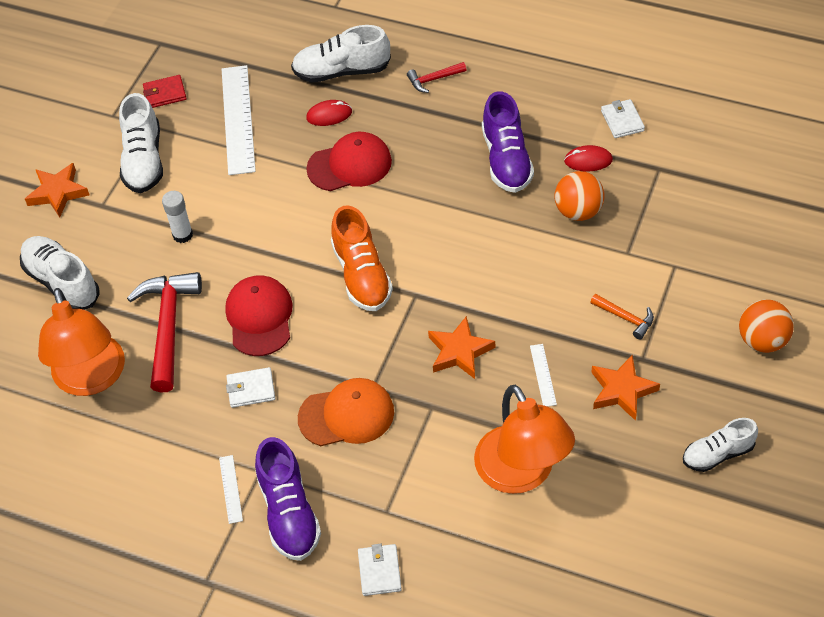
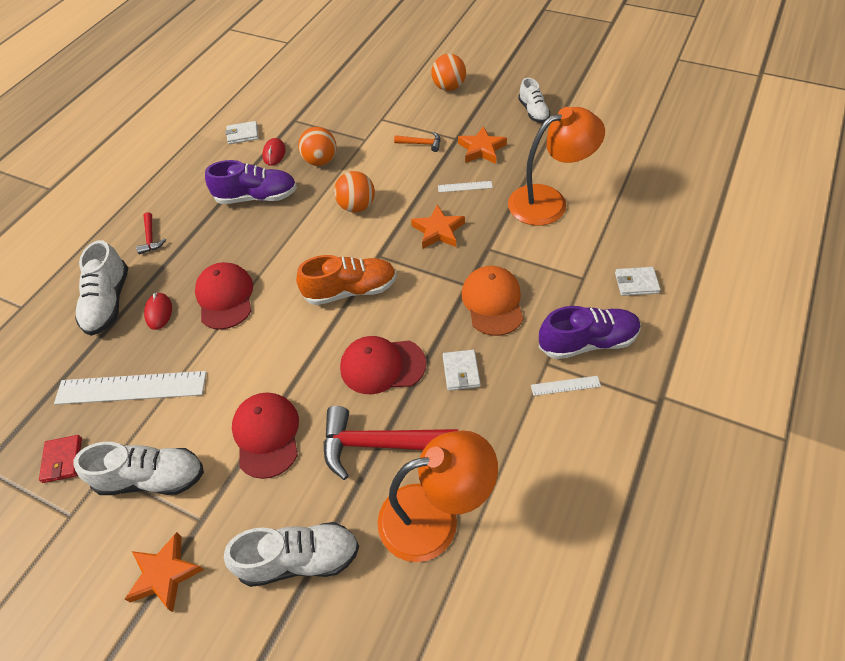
camera: 85 degrees left, 0 degrees up
white shoe [20,236,100,310] -> white shoe turned 150 degrees counterclockwise [224,522,359,587]
white glue stick [162,191,193,243] -> red cap [232,392,299,479]
orange hammer [590,294,654,340] -> orange hammer turned 60 degrees clockwise [394,132,440,152]
none -> orange ball [334,171,375,213]

